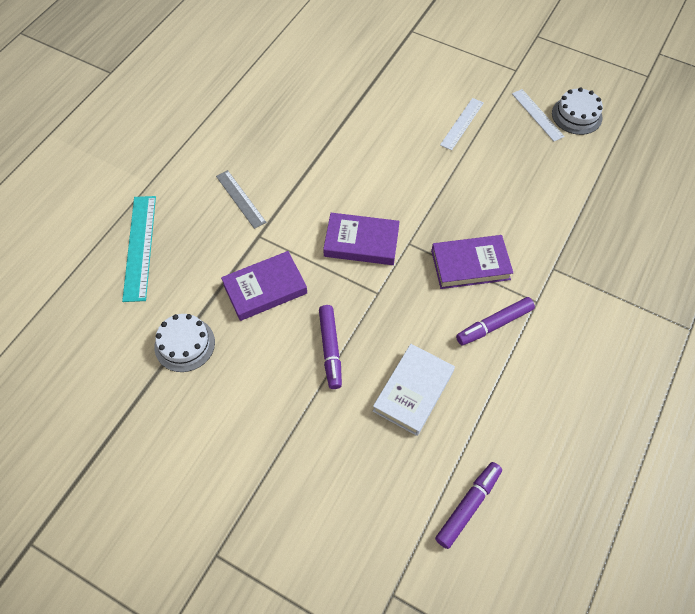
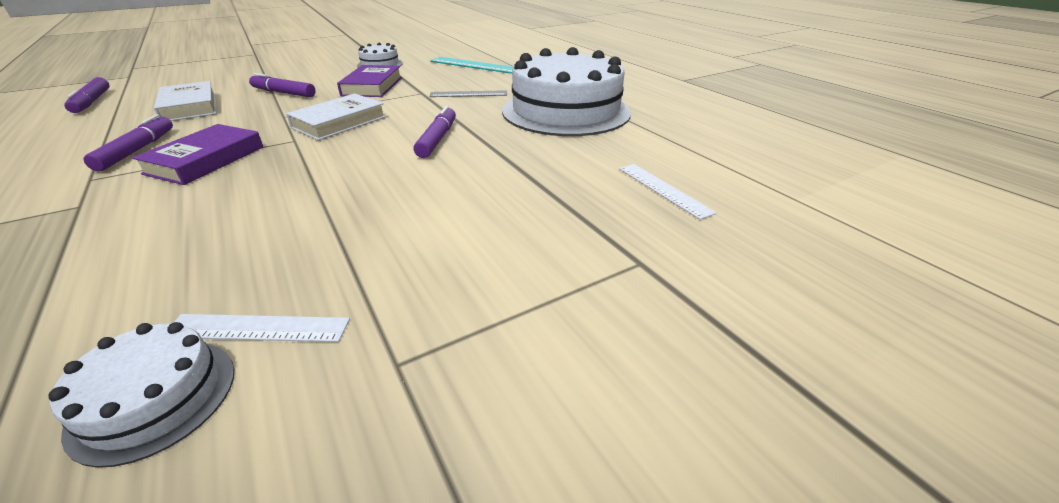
camera: 120 degrees right, 25 degrees down
purple book [323,213,400,265] -> white book [286,93,386,140]
white ruler [440,98,484,150] -> white ruler moved to [619,164,717,220]
none -> purple marker [414,106,456,158]
none -> white cake [502,47,631,136]

